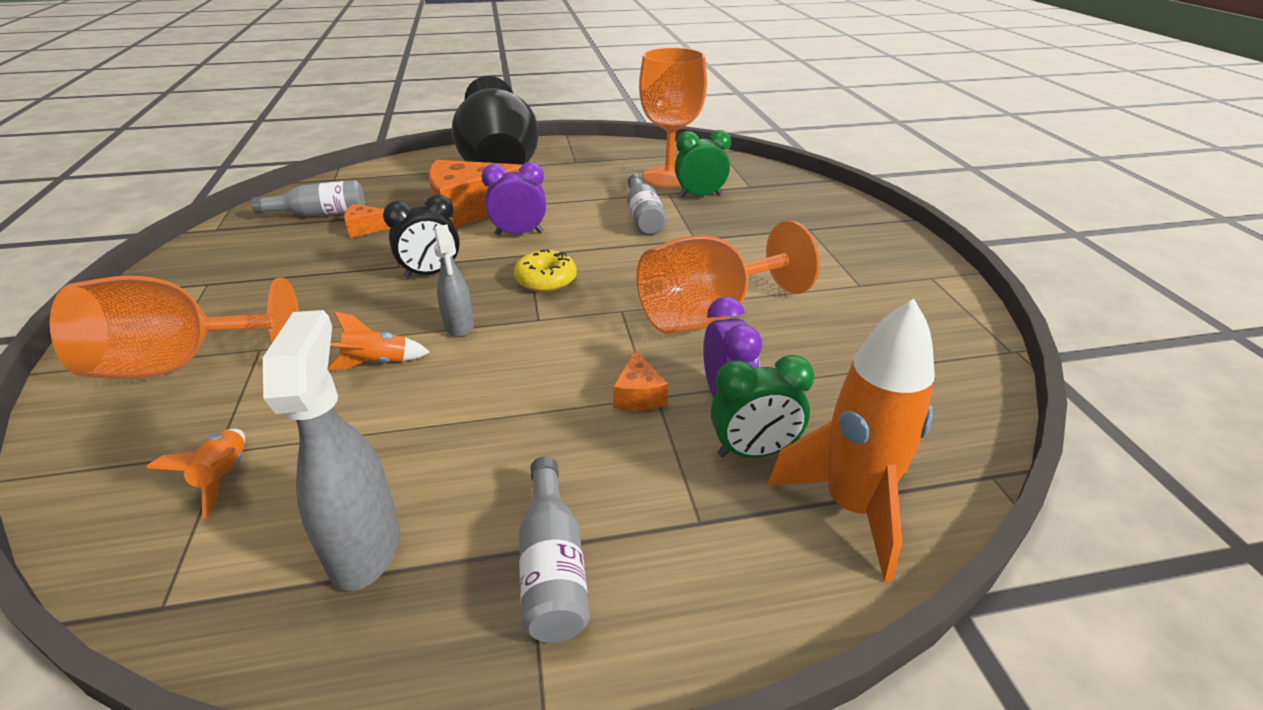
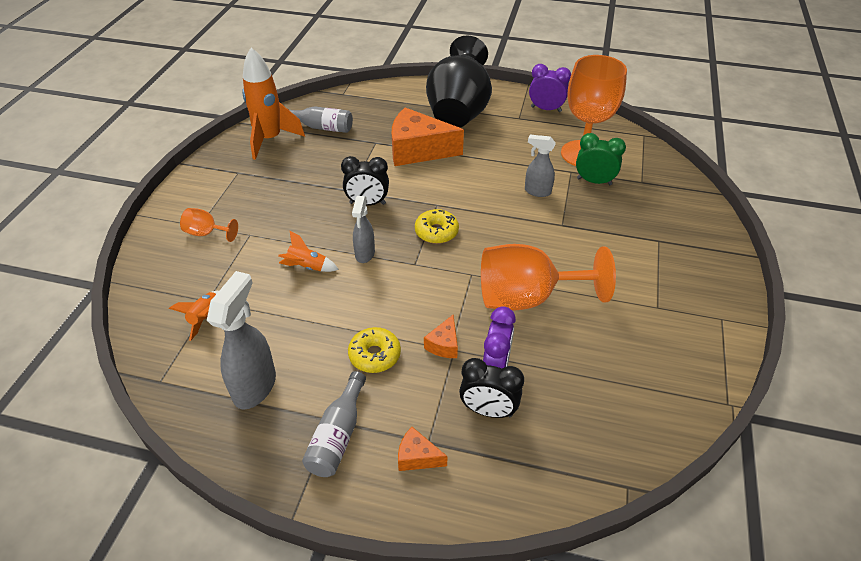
camera: 25 degrees right, 10 degrees up
orange goblet [50,276,299,379] -> orange goblet [180,208,238,242], size x0.46
orange cheese [344,204,391,238] -> orange cheese moved to [398,427,448,471]
purple clock [481,162,546,236] -> purple clock moved to [529,64,571,112]
grey bottle [627,174,667,235] -> grey spray bottle [525,135,556,197]
green clock [711,355,814,458] -> black clock [459,358,524,418]
orange rocket [767,299,935,582] -> orange rocket moved to [242,48,305,160]
none -> yellow donut [348,327,401,373]

